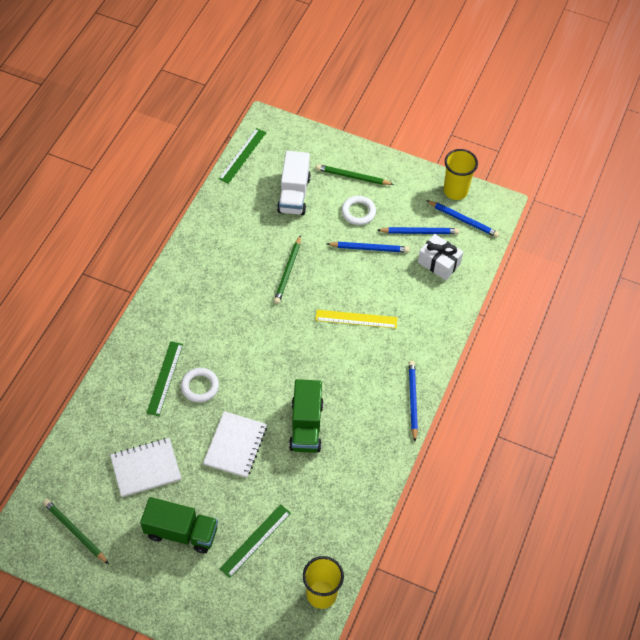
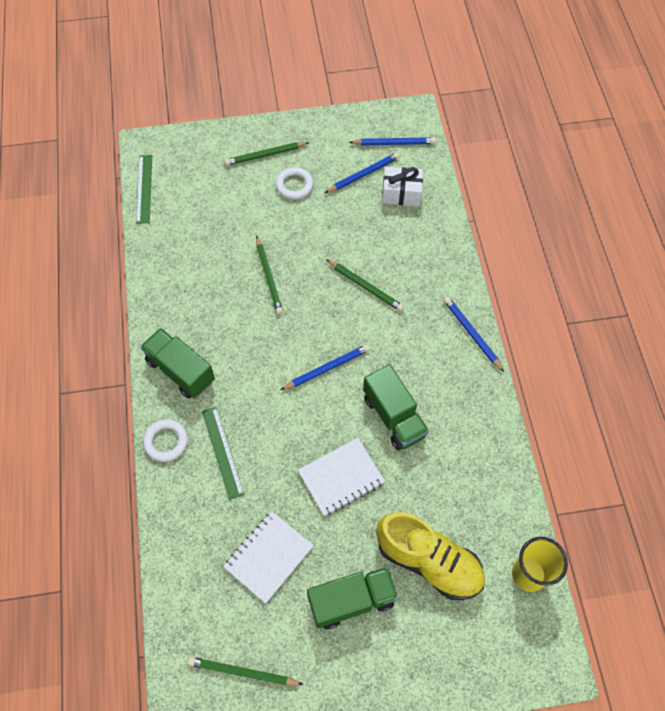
camera: 30 degrees left, 5 degrees up
white ring [181,368,219,403] -> white ring moved to [143,419,188,462]
white notebook [203,411,267,478] -> white notebook turned 75 degrees clockwise [298,438,385,516]
green ruler [219,504,291,578] -> yellow shoe [376,512,485,600]
white truck [277,151,311,215] -> none
yellow ruler [315,310,397,328] -> green pencil [326,259,404,311]
blue pencil [327,242,409,253] -> blue pencil moved to [281,344,370,390]
yellow cup [443,149,478,200] -> none
none -> green truck [140,328,215,398]

